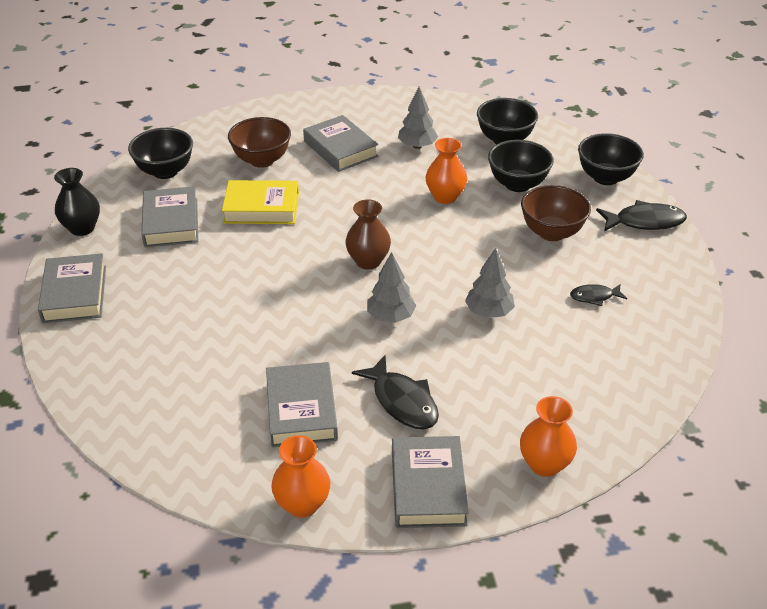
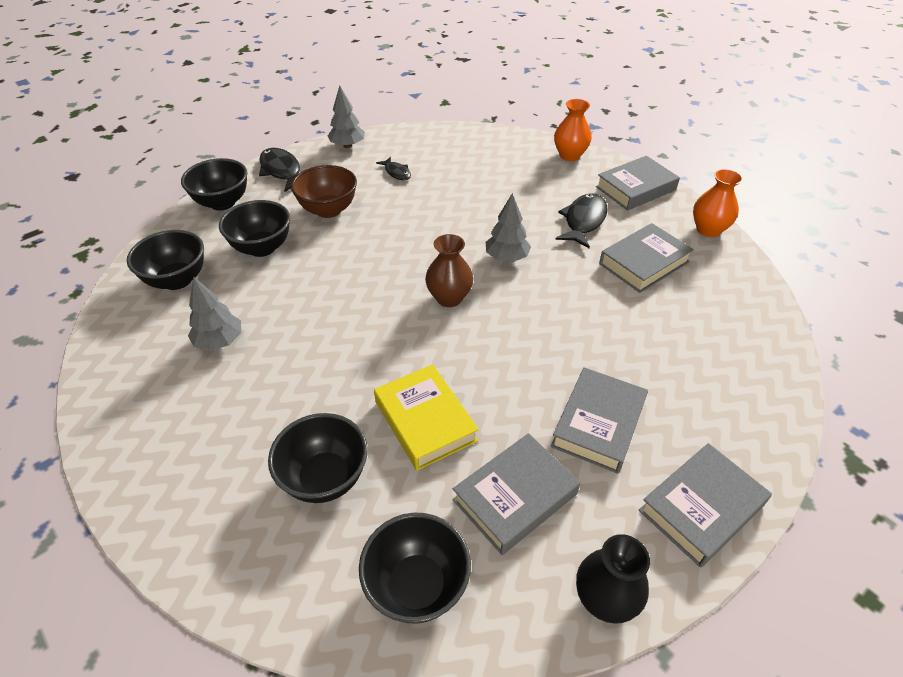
camera: 120 degrees left, 5 degrees up
brown bowl [228,117,291,168] -> black bowl [268,413,368,503]
grey book [303,115,378,172] -> grey book moved to [551,367,648,474]
orange vase [425,138,468,204] -> none
grey tree [465,248,515,318] -> grey tree moved to [328,86,365,148]

